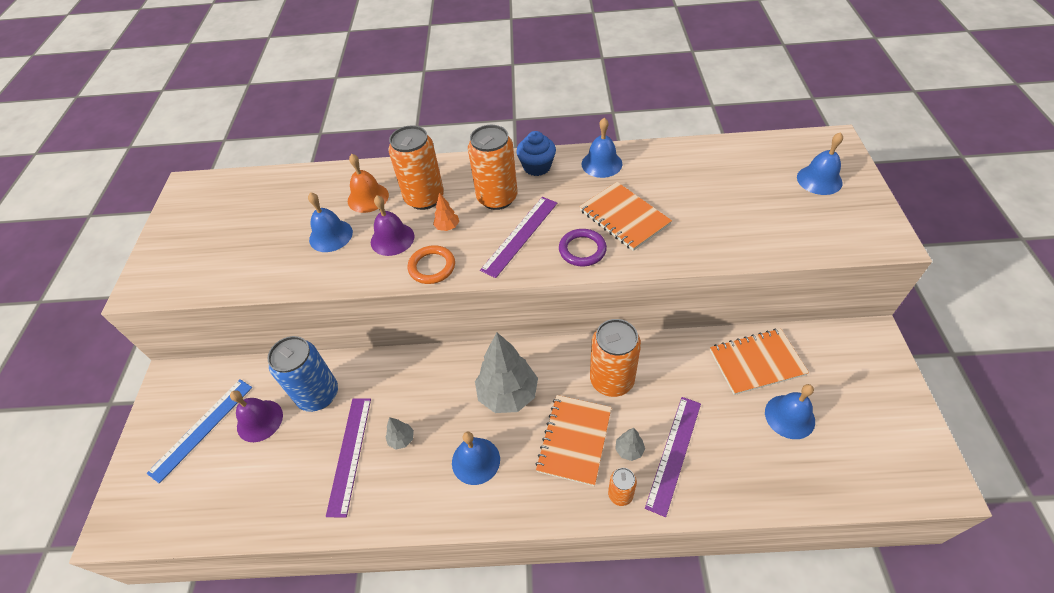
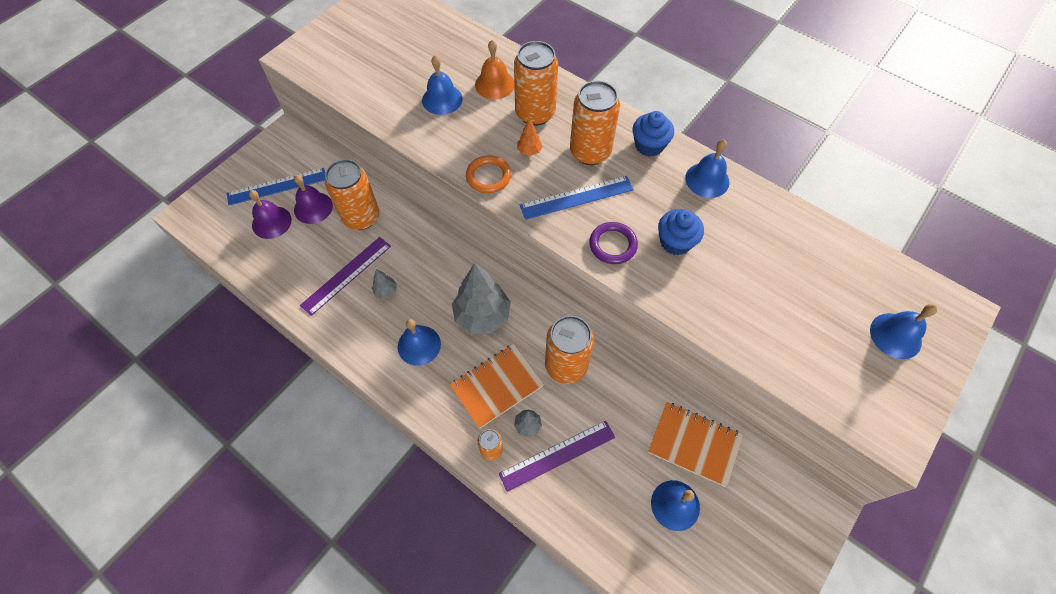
camera: 35 degrees right, 10 degrees up
blue can [267,336,338,412] -> orange can [325,159,379,230]
purple bell [371,195,414,256] -> purple bell moved to [249,190,292,239]
purple ruler [480,197,557,278] -> blue ruler [520,176,634,220]
orange notebook [579,182,672,251] -> blue cupcake [658,209,704,255]

